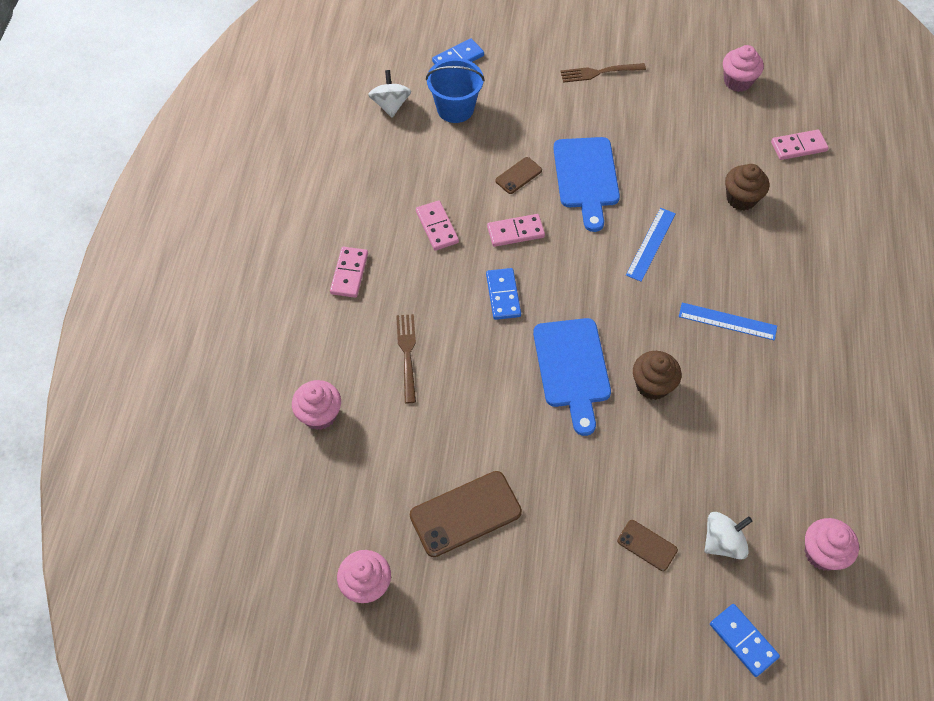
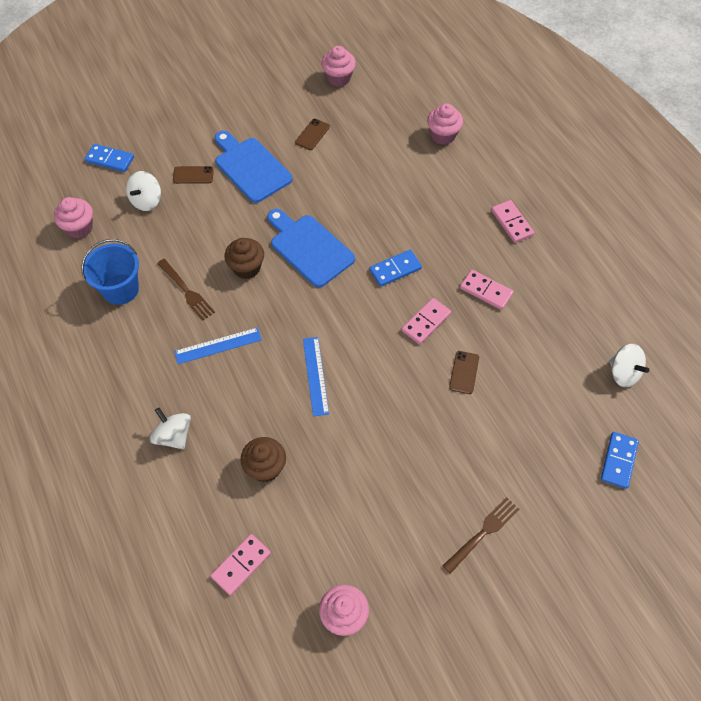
camera: 145 degrees right, 0 degrees up
brown fork [396,314,416,403] -> brown fork moved to [157,259,215,321]
brown phone [410,471,522,557] -> brown phone [295,119,330,150], size x0.53
blue bucket [426,58,485,123] -> blue bucket moved to [81,239,139,305]
blue domino [486,268,521,320] -> blue domino turned 75 degrees counterclockwise [370,250,422,287]
blue cutting board [553,137,620,232] -> blue cutting board moved to [215,131,293,203]
none -> white spinning top [150,408,191,449]

